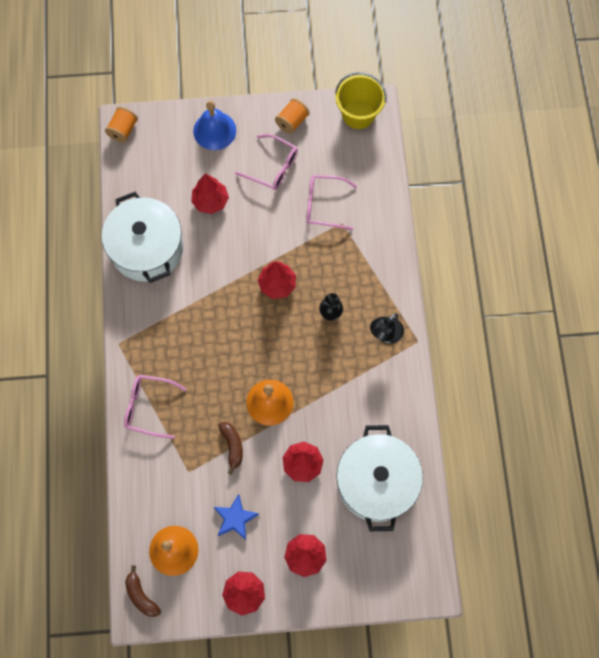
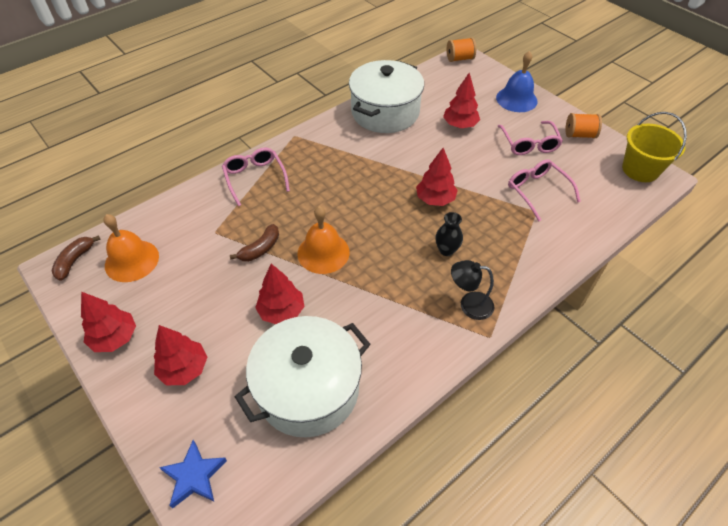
camera: 55 degrees right, 20 degrees down
blue star [214,494,259,540] -> blue star moved to [159,440,227,509]

